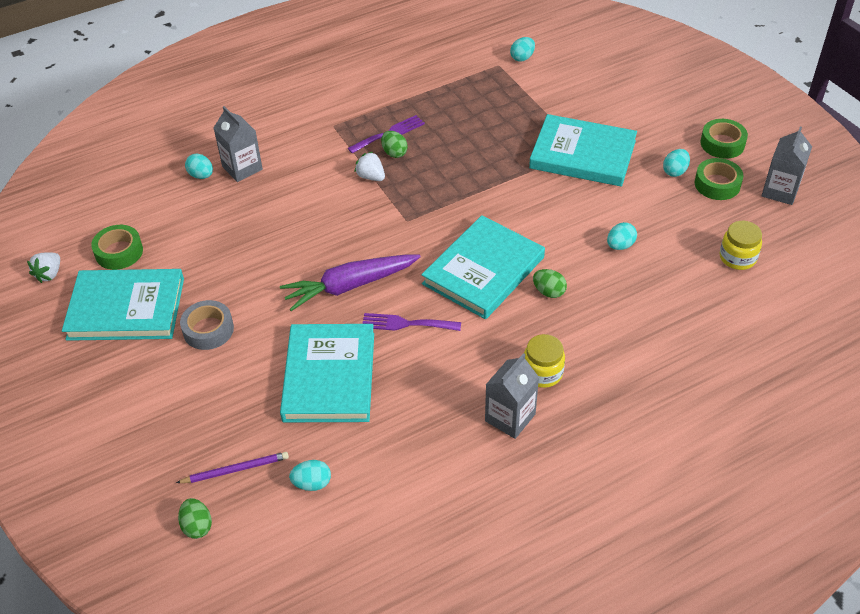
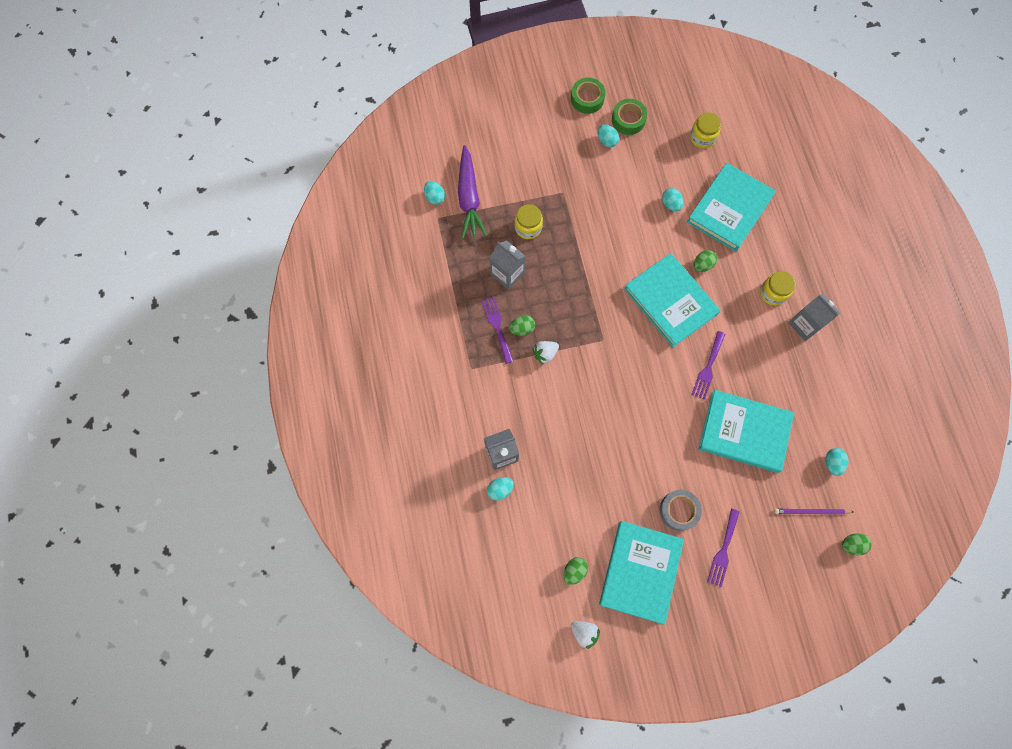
camera: 75 degrees left, 25 degrees up
green tape [91,225,143,270] -> green egg [564,557,588,585]
purple pencil [176,452,289,483] -> purple pencil turned 90 degrees counterclockwise [774,509,854,514]
purple carrot [280,254,421,311] -> purple carrot moved to [458,145,487,239]
turquoise book [529,114,637,187] -> turquoise book moved to [687,163,776,251]
grey carton [762,127,812,205] -> grey carton moved to [490,240,526,290]
none -> yellow jar [515,204,543,239]
none -> purple fork [707,509,740,587]

